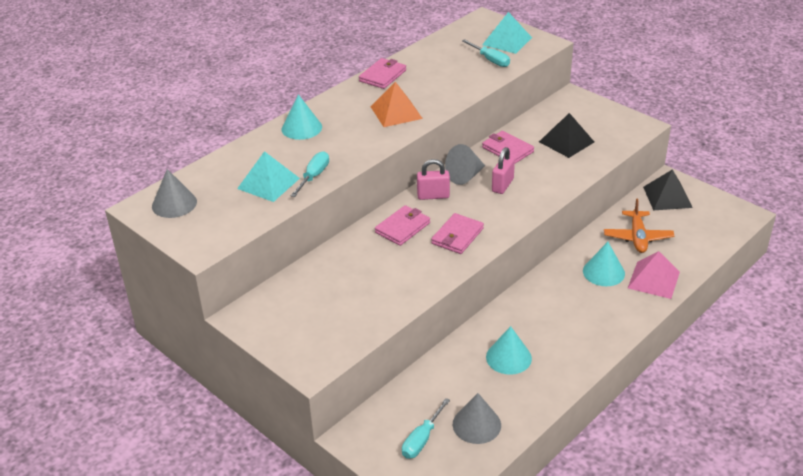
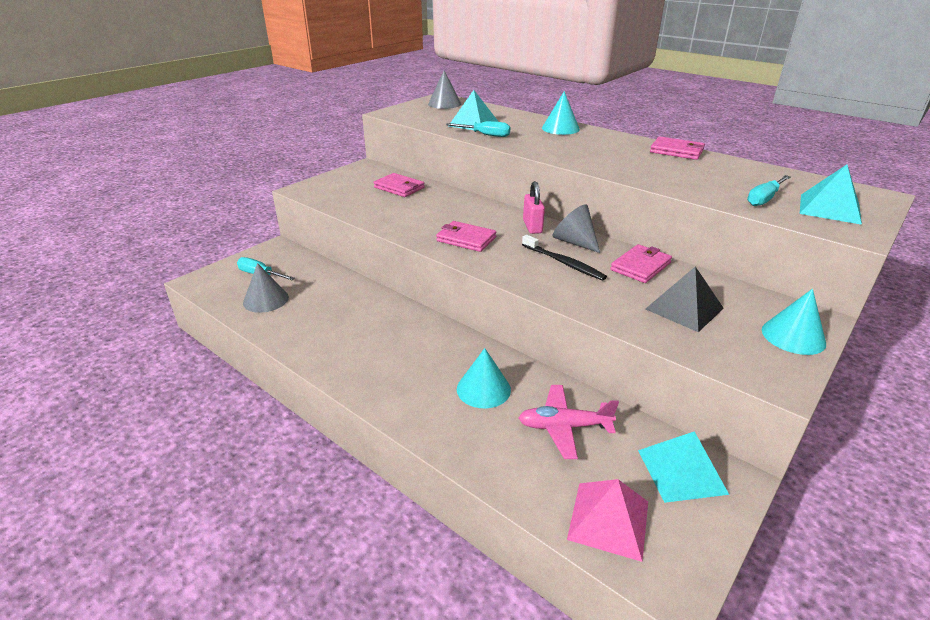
camera: 85 degrees right, 5 degrees down
orange pyramid [370,82,423,127] -> none
pink wallet [375,205,430,246] -> pink wallet moved to [374,173,425,197]
turquoise cone [486,326,532,375] -> turquoise cone moved to [762,289,826,355]
pink padlock [492,147,515,194] -> black toothbrush [522,235,607,281]
orange plane [604,198,674,253] -> pink plane [519,385,619,459]
pink pyramid [628,251,680,299] -> pink pyramid moved to [567,479,648,562]
black pyramid [643,170,693,211] -> turquoise pyramid [638,431,729,503]

